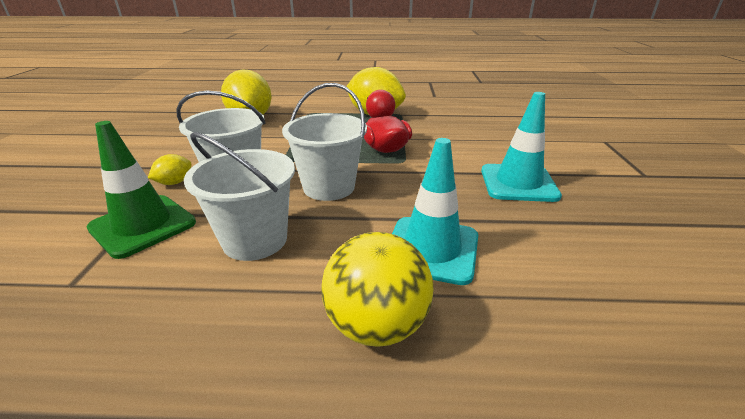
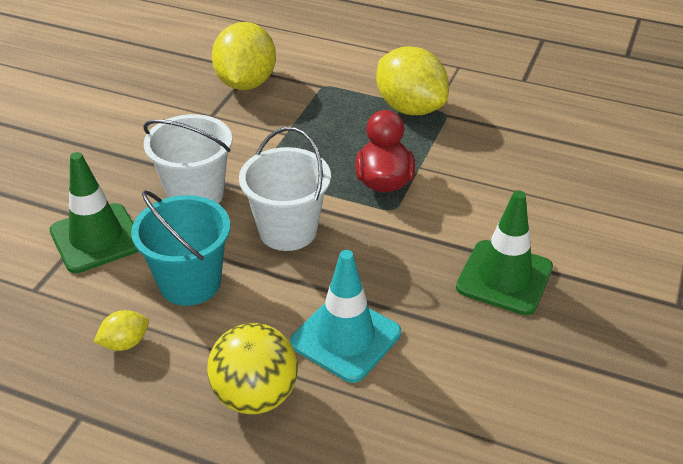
camera: 20 degrees right, 10 degrees up
yellow lemon [148,154,192,185] -> yellow lemon moved to [94,310,149,351]
white bucket [184,132,295,261] -> turquoise bucket [131,190,230,306]
turquoise traffic cone [481,92,562,202] -> green traffic cone [456,190,553,315]

